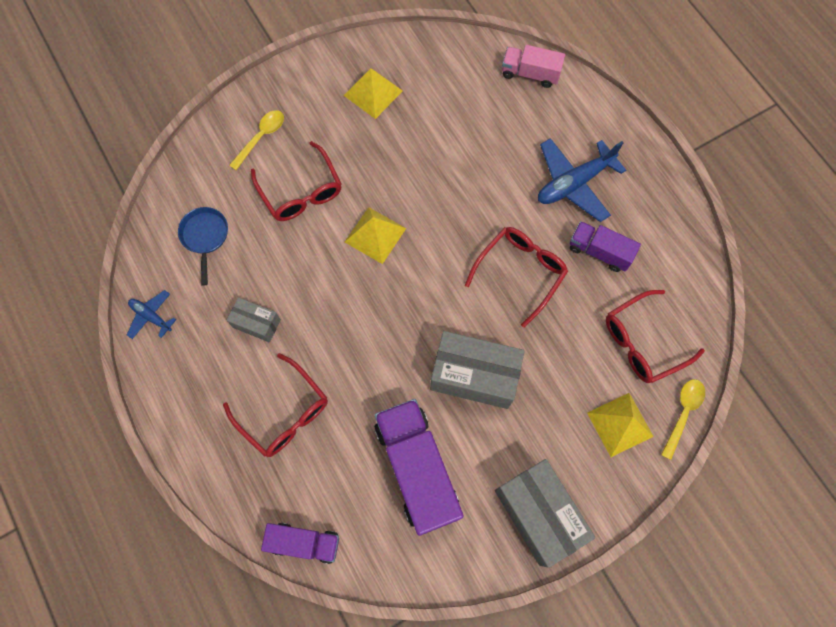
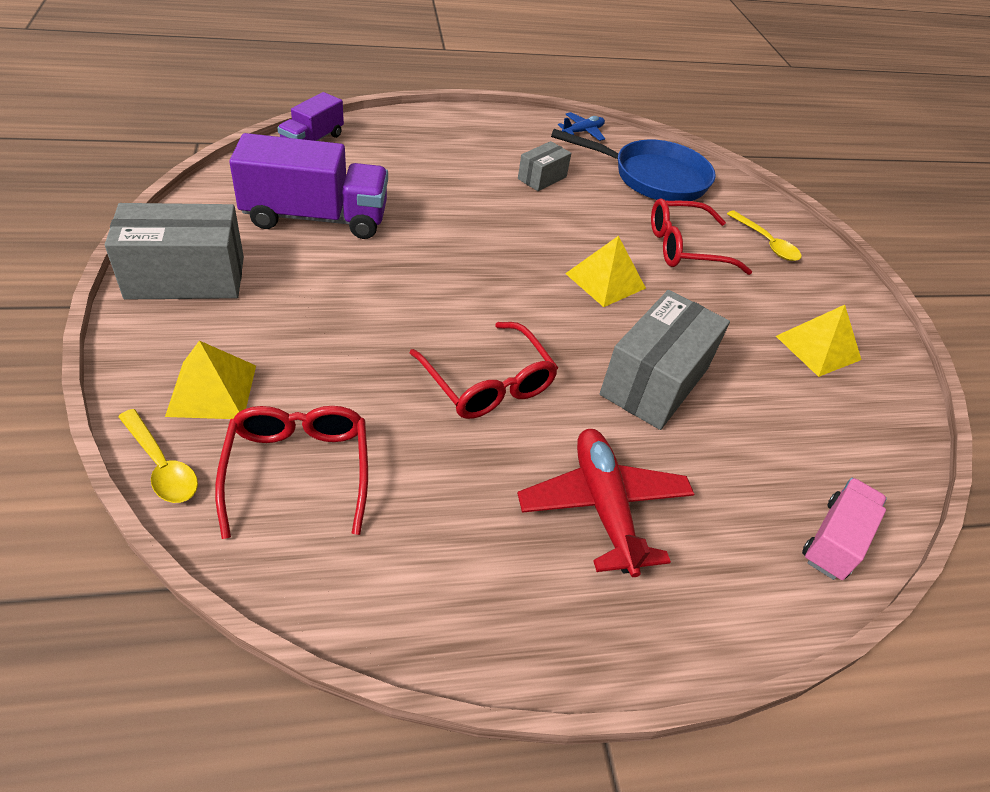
camera: 105 degrees right, 25 degrees down
blue pan [178,207,228,286] -> blue pan [551,129,716,201], size x1.82
red glasses [223,353,328,457] -> none
grey box [430,331,525,409] -> grey box moved to [600,290,730,430]
blue plane [538,138,626,222] -> red plane [517,429,694,577]
purple truck [570,221,641,272] -> none

